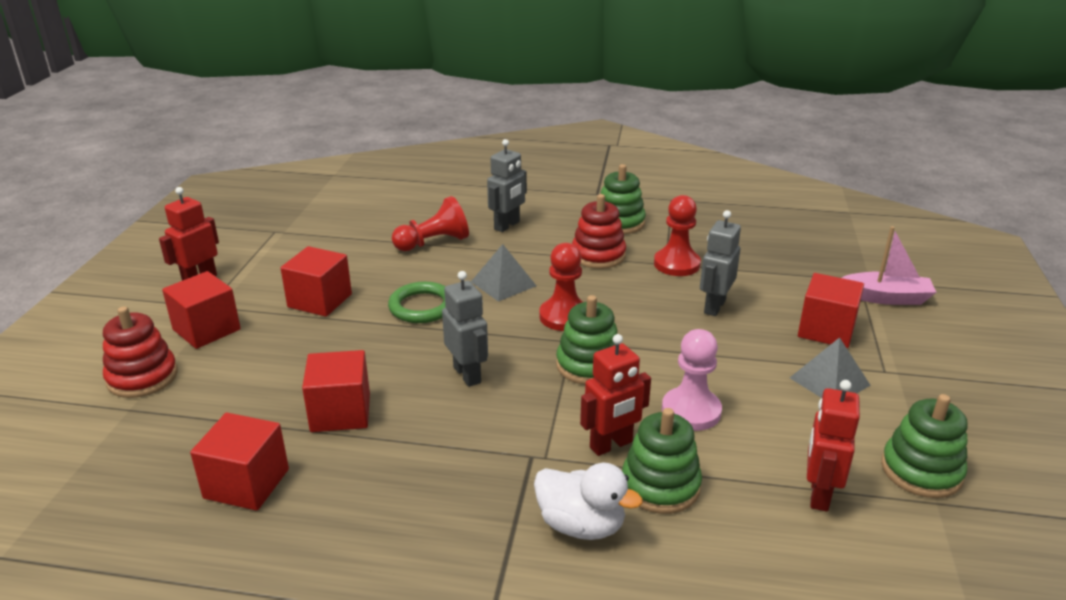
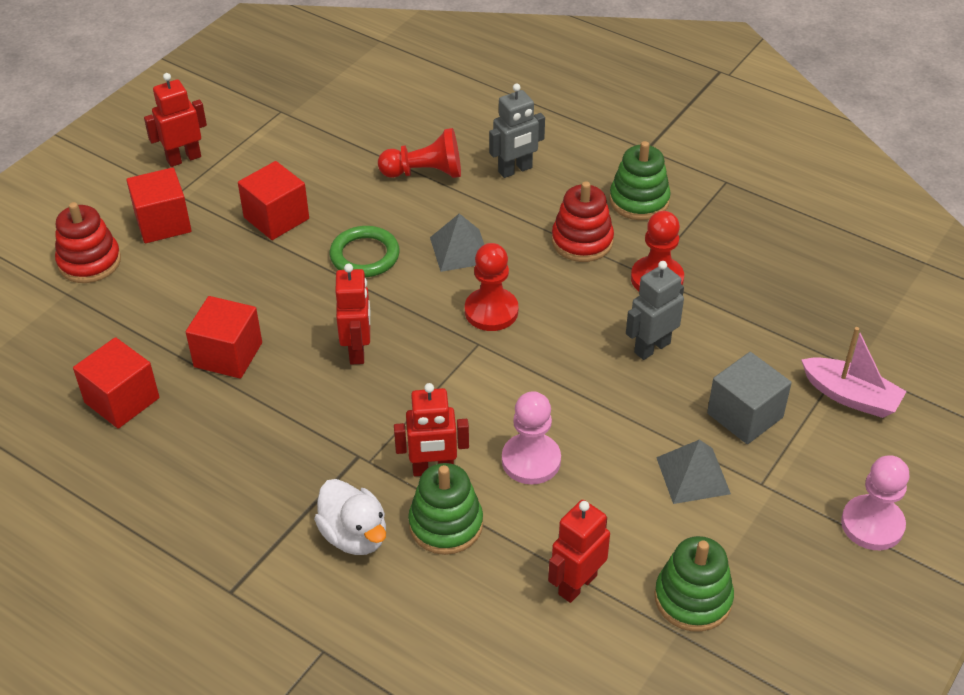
camera: 25 degrees right, 15 degrees up
grey robot [442,271,488,387] -> red robot [336,264,370,364]
green stacking toy [556,295,617,385] -> none
red cube [798,273,864,348] -> grey cube [707,352,792,444]
none -> pink pawn [841,455,909,550]

